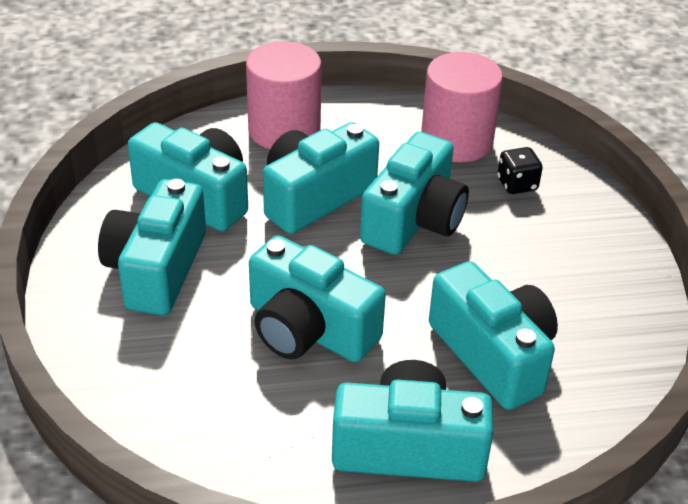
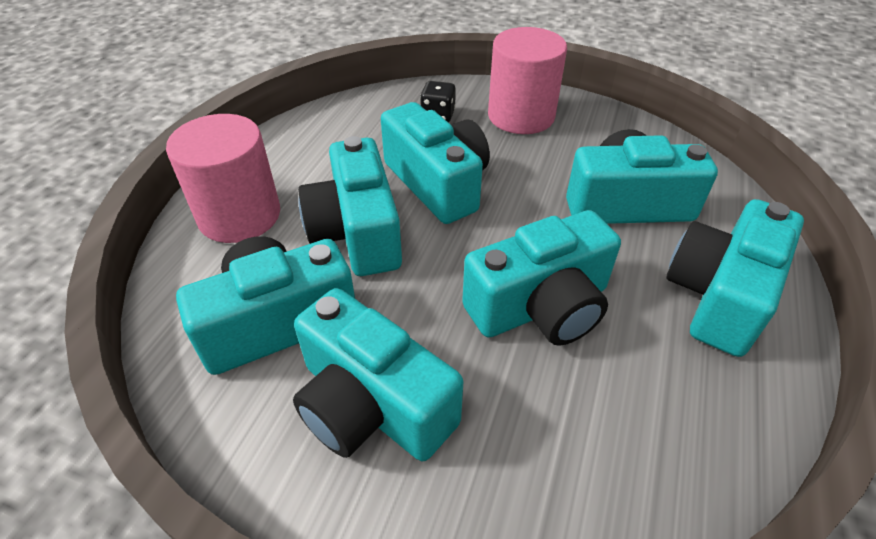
camera: 60 degrees left, 5 degrees up
pink cylinder [421,52,503,162] -> pink cylinder moved to [488,27,567,134]

